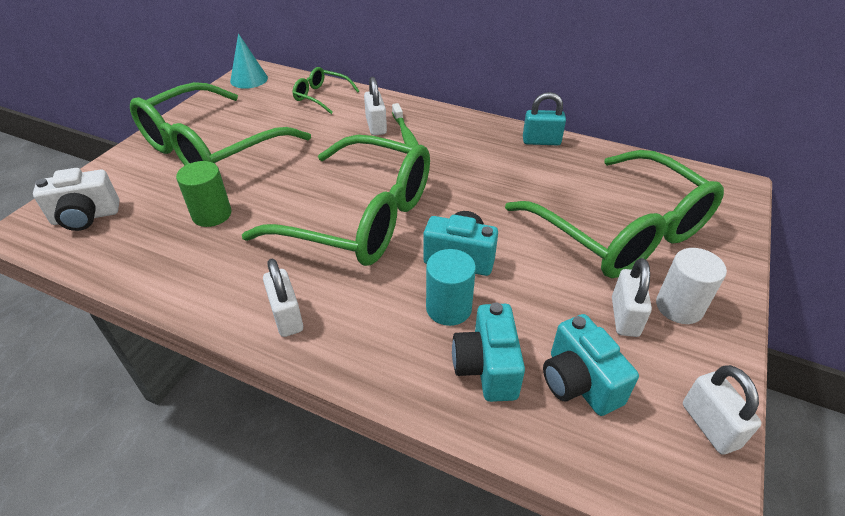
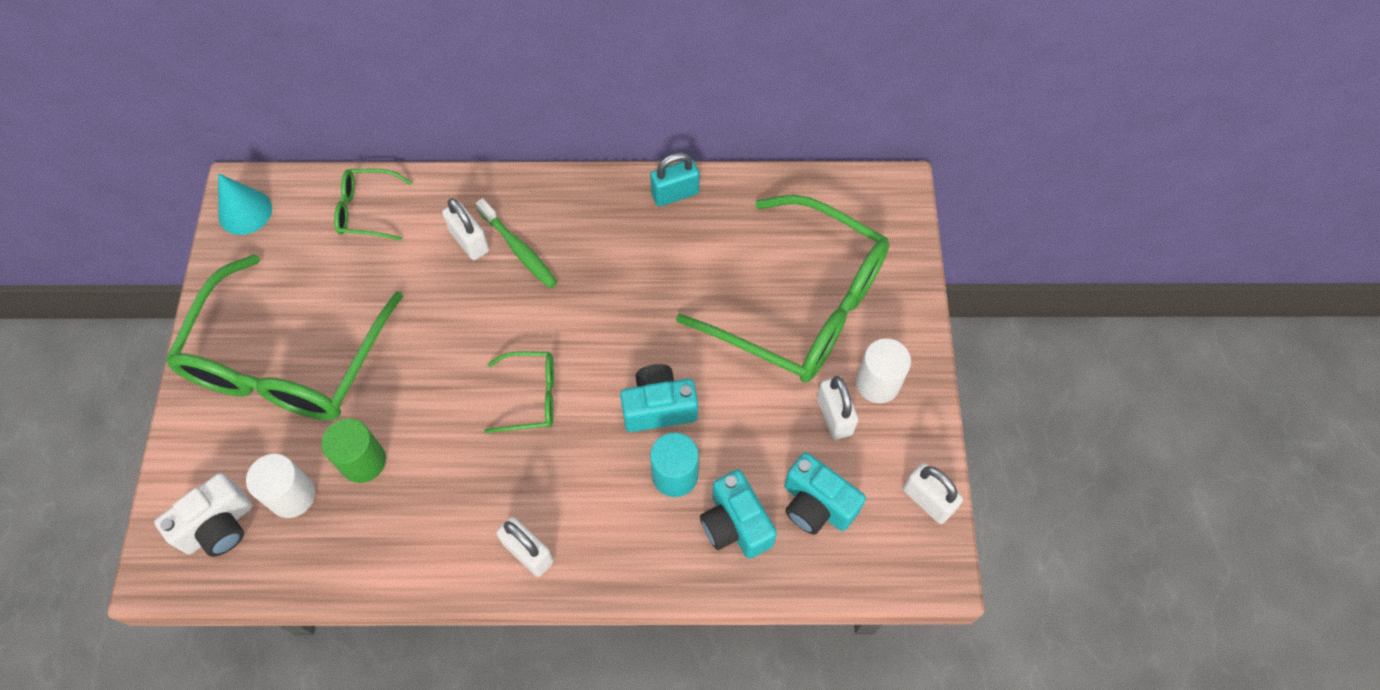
camera: 25 degrees left, 20 degrees up
green glasses [242,135,430,266] -> green glasses [484,351,554,433], size x0.44
none -> white cylinder [246,454,315,518]

